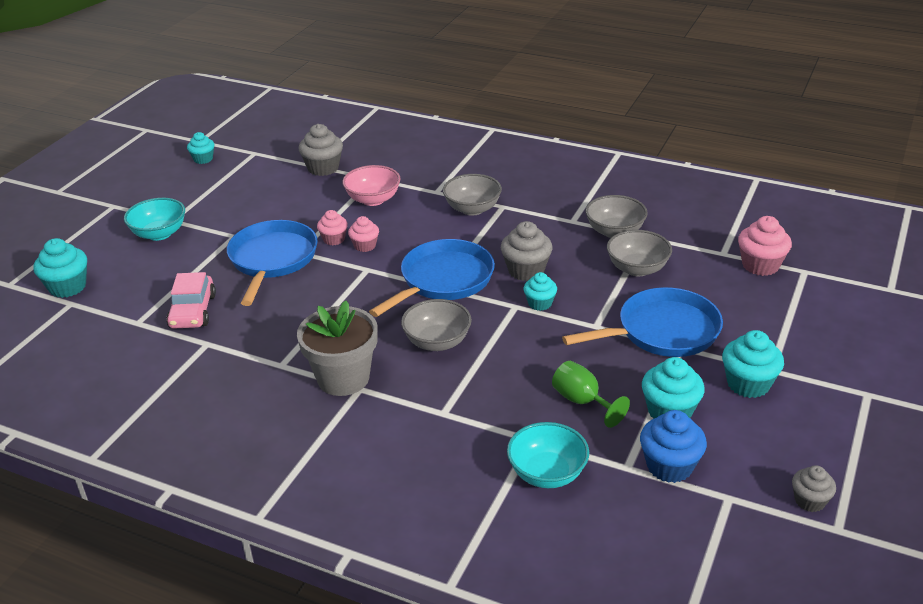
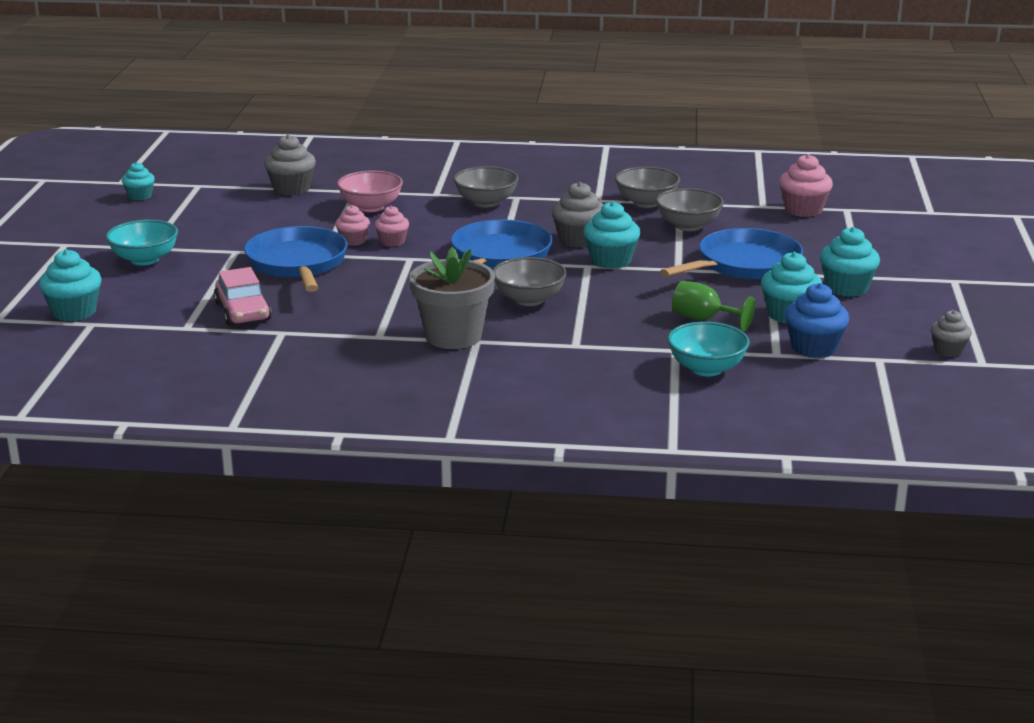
camera: 20 degrees left, 10 degrees down
turquoise cupcake [524,272,557,311] -> turquoise cupcake [583,201,641,269], size x1.60

